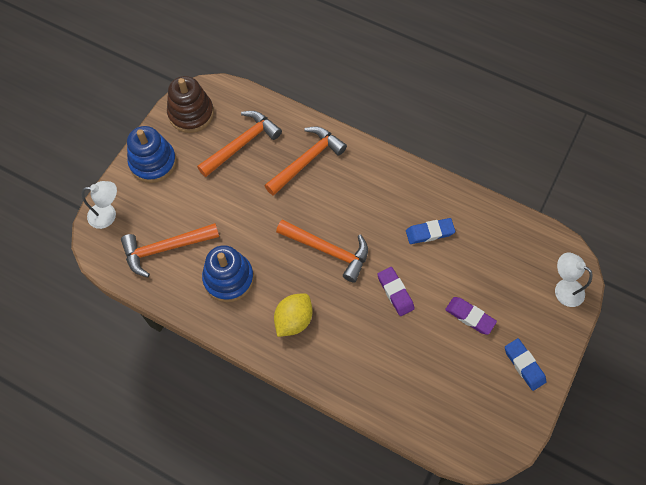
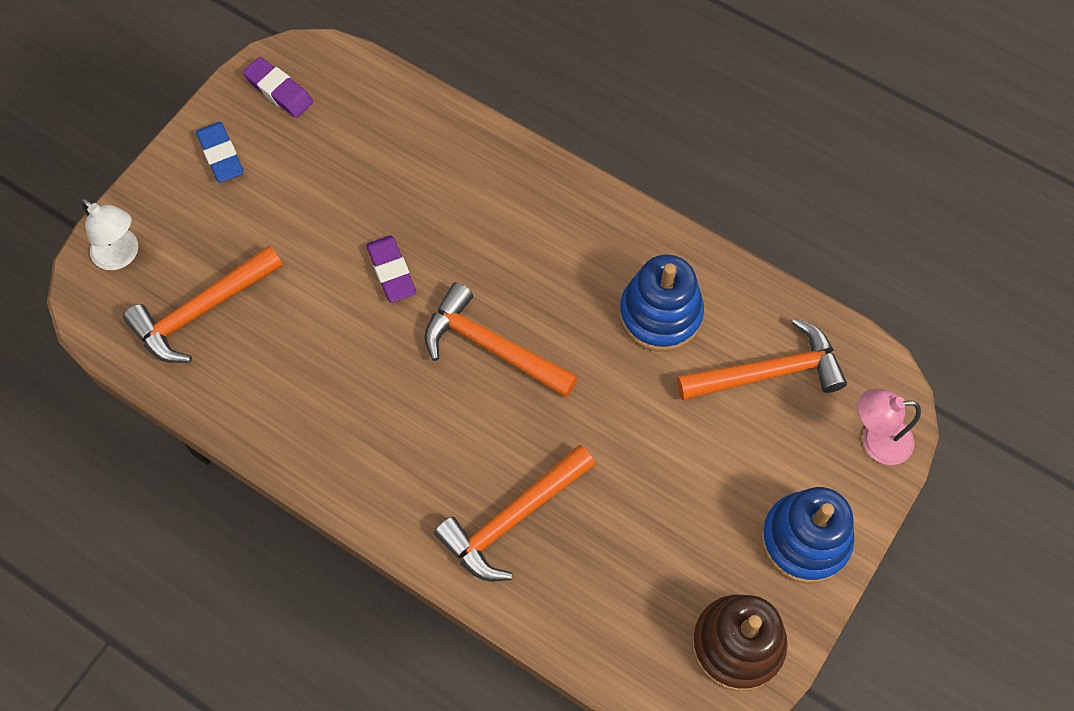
camera: 175 degrees left, 0 degrees up
white lamp [82,181,117,229] -> pink lamp [858,389,921,465]
orange hammer [197,111,282,177] -> orange hammer moved to [123,246,283,363]
yellow lemon [274,293,312,337] -> none
blue eraser [406,218,455,244] -> none
purple eraser [445,297,497,335] -> purple eraser moved to [243,57,313,118]

